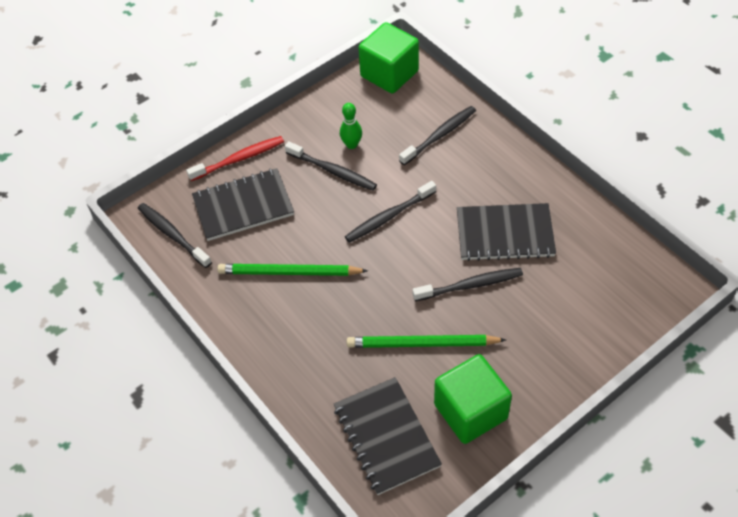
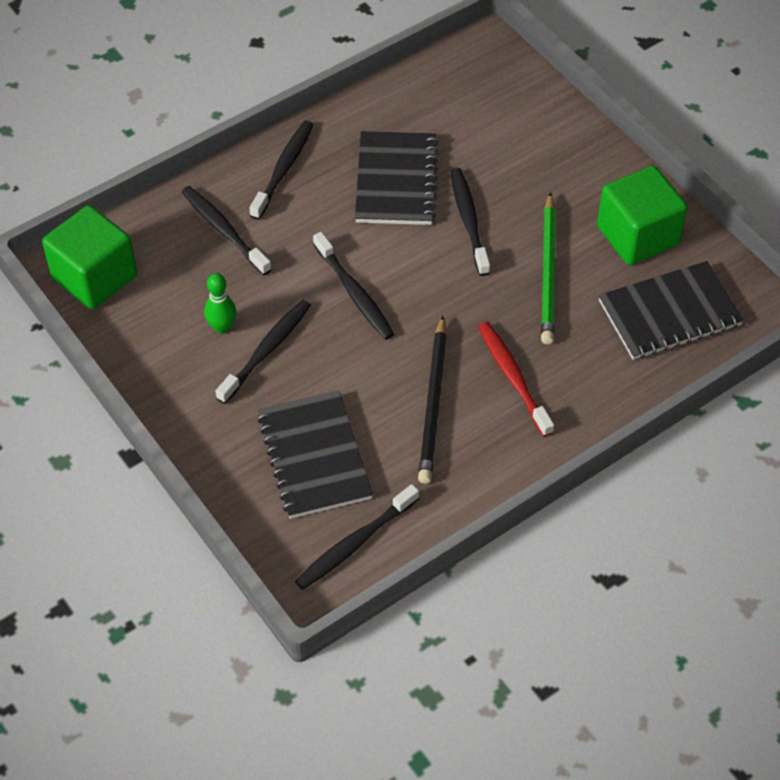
camera: 90 degrees left, 0 degrees up
red toothbrush [186,136,284,181] -> red toothbrush moved to [478,322,554,437]
green pencil [217,264,368,276] -> black pencil [418,316,447,484]
none -> black toothbrush [249,121,314,220]

